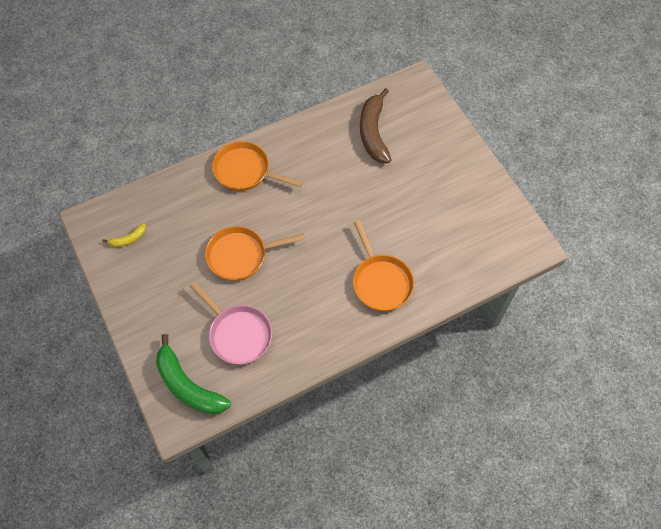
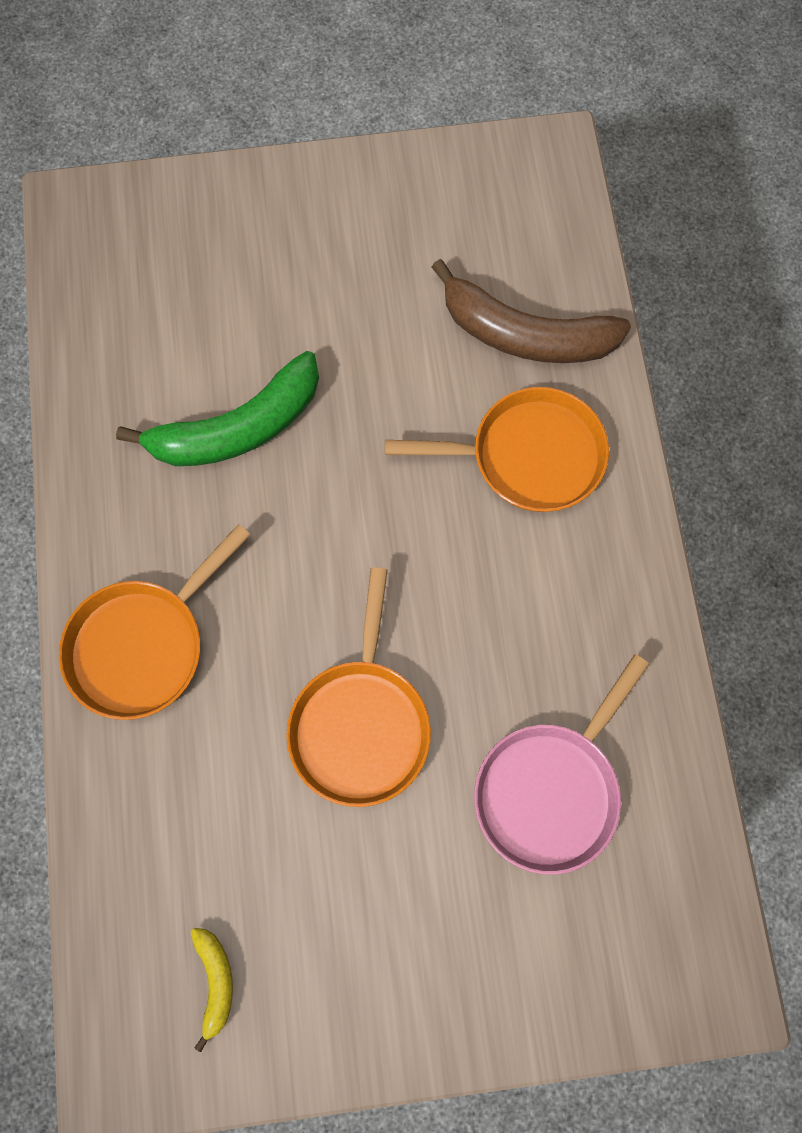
camera: 70 degrees left, 10 degrees up
green banana [156,334,231,414] -> green banana moved to [116,351,319,466]
pink pan [190,282,272,364] -> pink pan turned 150 degrees clockwise [474,654,649,875]
brown banana [360,88,391,163] -> brown banana moved to [432,259,631,363]

